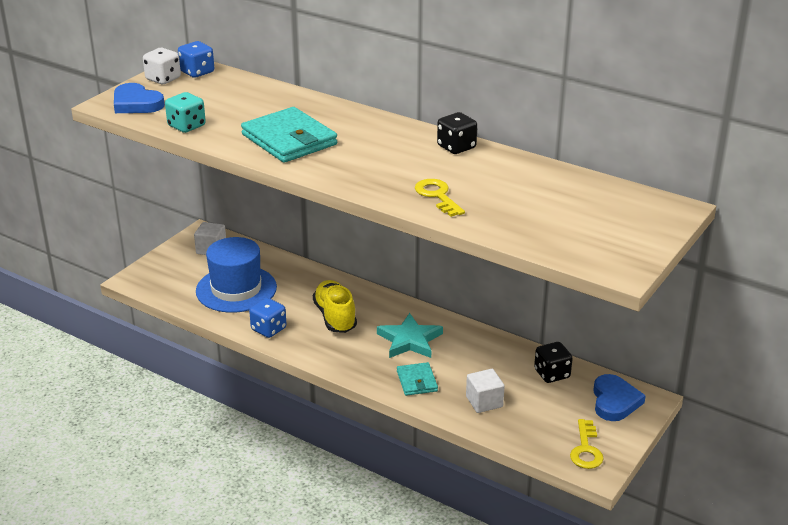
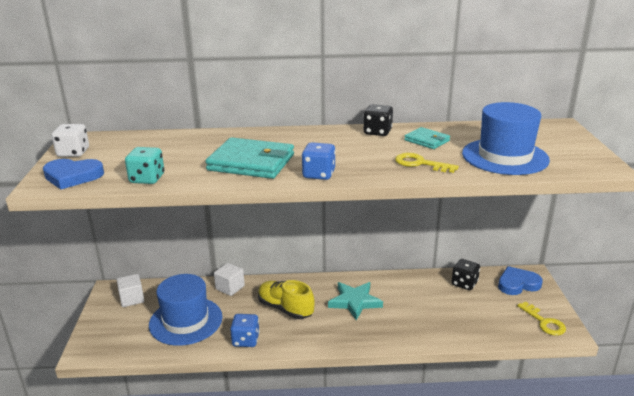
camera: 35 degrees left, 5 degrees down
blue dice [178,41,214,78] -> blue dice moved to [302,142,336,180]
turquoise wallet [397,362,438,396] -> turquoise wallet moved to [404,127,450,149]
white cube [466,369,505,413] -> white cube moved to [214,263,245,296]
blue heart [593,374,646,421] -> blue heart turned 75 degrees counterclockwise [498,266,543,295]
none -> blue hat [462,102,550,175]

